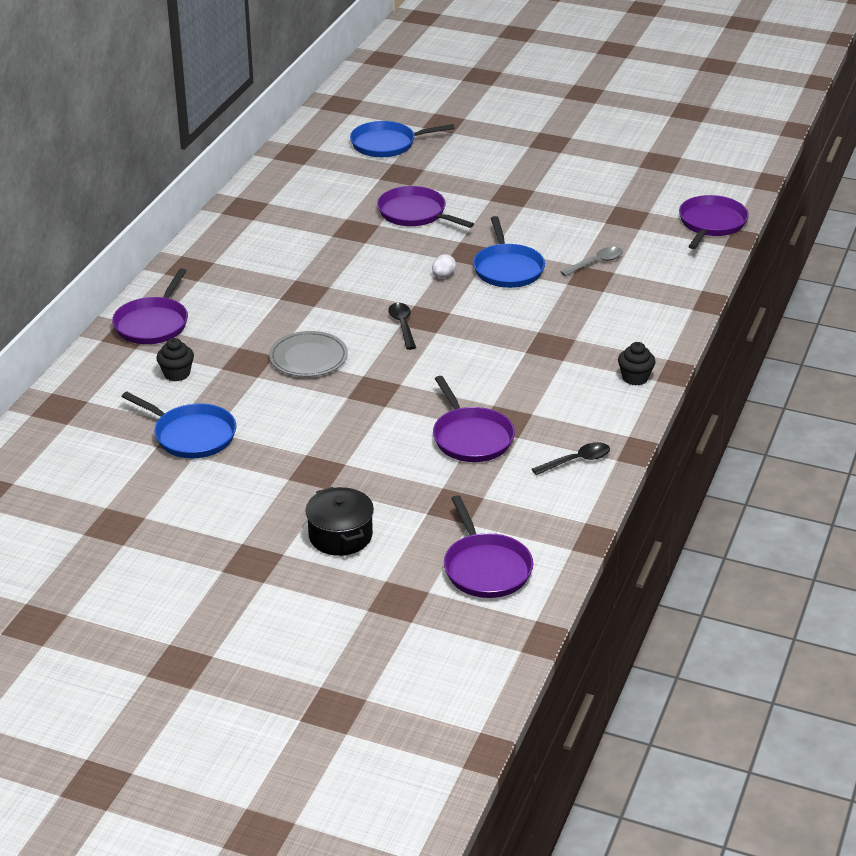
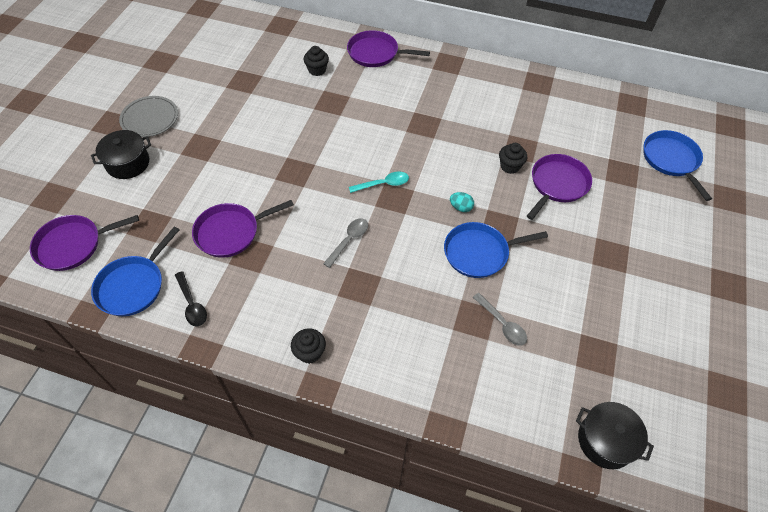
camera: 85 degrees right, 20 degrees up
blue pan [121,392,236,458] -> blue pan moved to [91,226,179,316]
grey plate [269,331,348,377] -> grey plate moved to [119,96,178,137]
black spoon [388,303,416,350] -> turquoise spoon [349,171,409,193]
white egg [432,254,456,278] -> turquoise egg [450,192,474,212]
purple pan [679,195,749,249] -> black pot [576,402,654,469]
none -> grey spoon [323,218,368,268]
none -> black cupcake [499,143,527,174]

